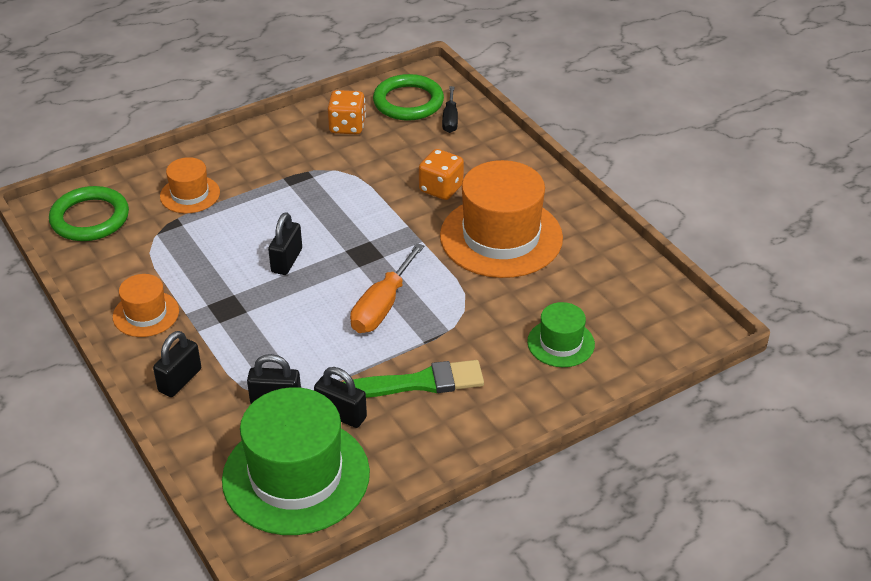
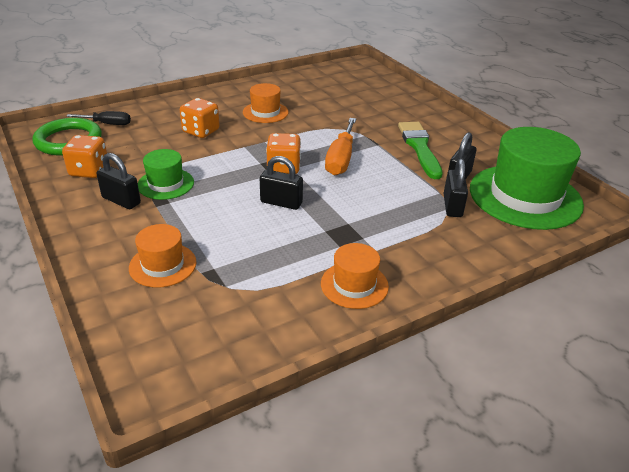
camera: 90 degrees left, 5 degrees down
green ring [49,186,129,241] -> none
black padlock [153,331,201,397] -> black padlock moved to [96,153,141,209]
orange screwdriver [350,243,424,333] -> orange screwdriver turned 75 degrees clockwise [325,118,356,176]
orange hat [440,160,563,278] -> orange hat [243,83,288,123], size x0.50
green hat [527,302,595,367] -> green hat moved to [138,149,194,200]
none -> orange dice [266,133,301,174]

